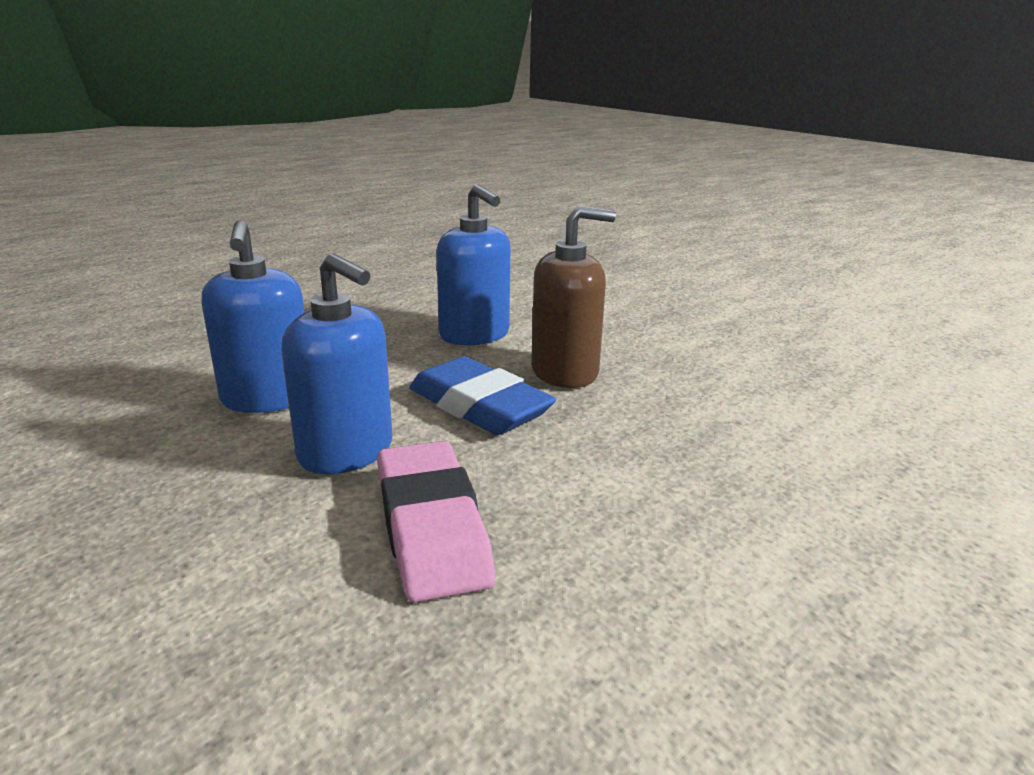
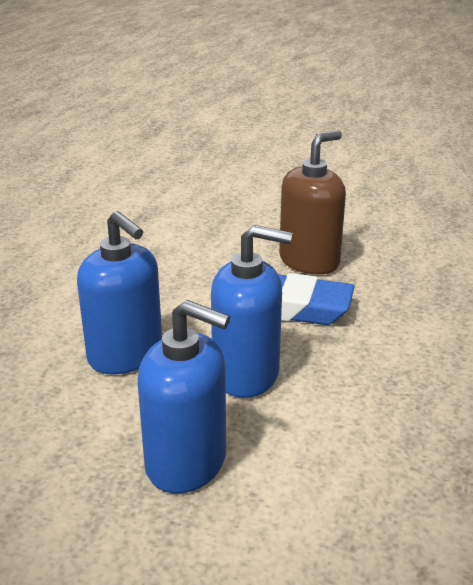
camera: 30 degrees left, 5 degrees up
pink eraser [377,441,495,603] -> none
blue soap dispenser [436,184,511,346] -> blue soap dispenser moved to [137,300,230,493]

